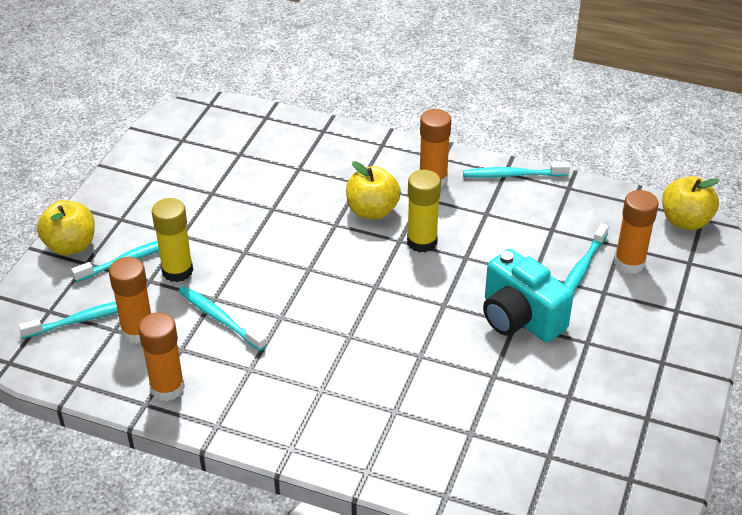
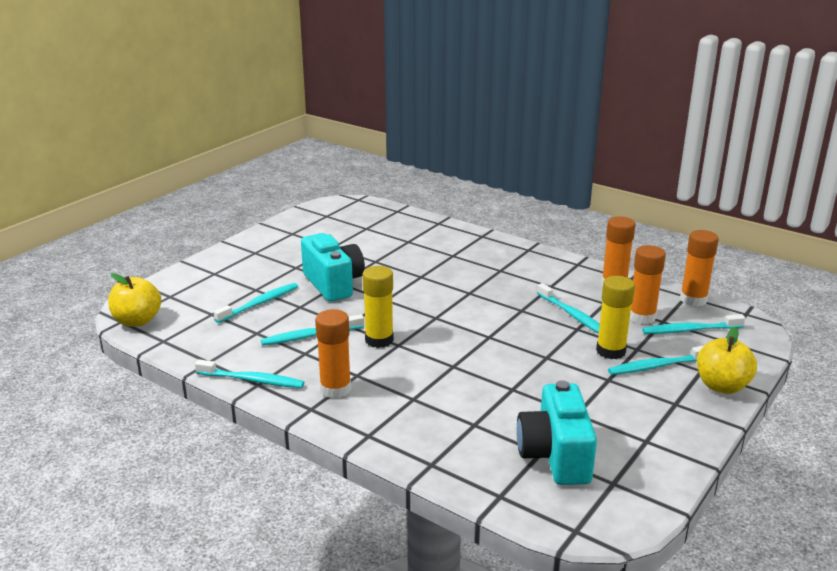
camera: 165 degrees left, 15 degrees down
yellow apple [346,161,401,220] -> none
orange glue stick [614,190,659,274] -> orange glue stick moved to [680,230,719,306]
none -> turquoise toothbrush [261,314,364,345]
none -> turquoise camera [516,380,597,485]

